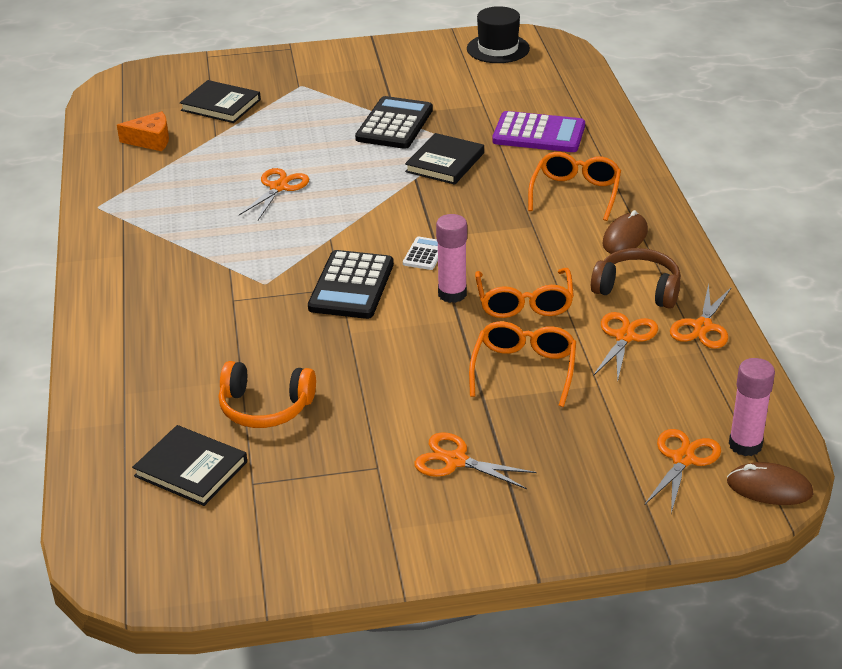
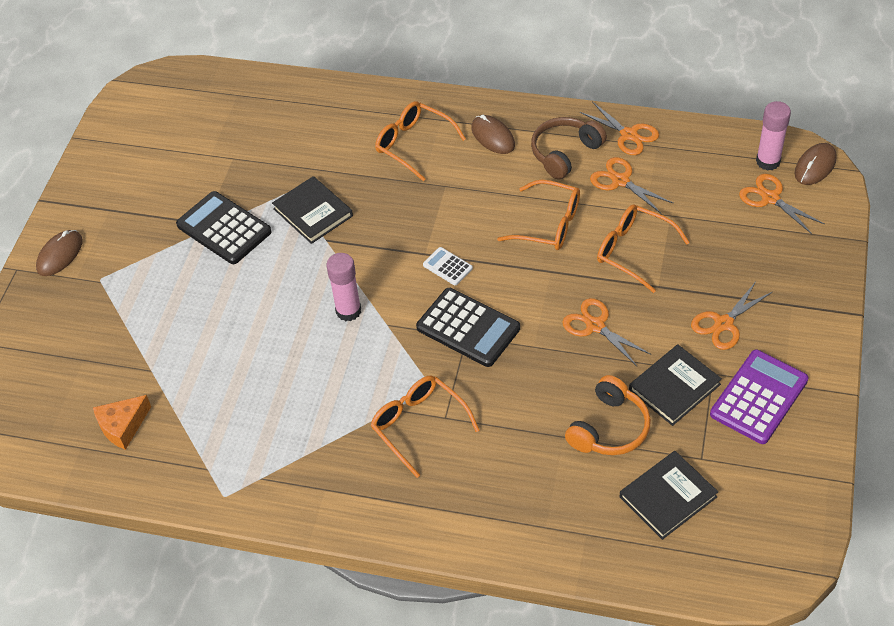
camera: 65 degrees left, 15 degrees up
orange cheese [117,111,169,151] -> orange cheese turned 150 degrees counterclockwise [93,395,151,450]
black book [180,80,261,123] -> black book moved to [629,344,722,426]
orange scissors [239,168,309,220] -> orange scissors moved to [562,298,650,366]
pink glue stick [436,214,467,303] -> pink glue stick moved to [327,253,361,321]
black hat [467,6,530,63] -> none
purple calculator [492,111,585,152] -> purple calculator moved to [710,350,808,444]
none -> brown mouse [36,230,83,276]
none -> orange glasses [370,375,480,478]

